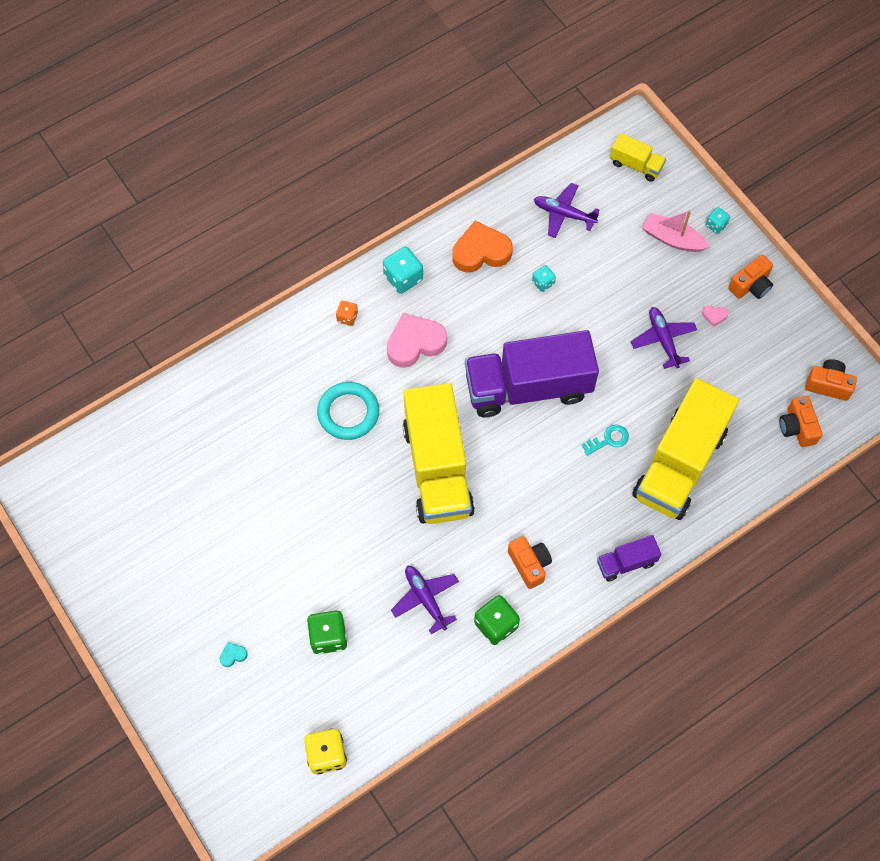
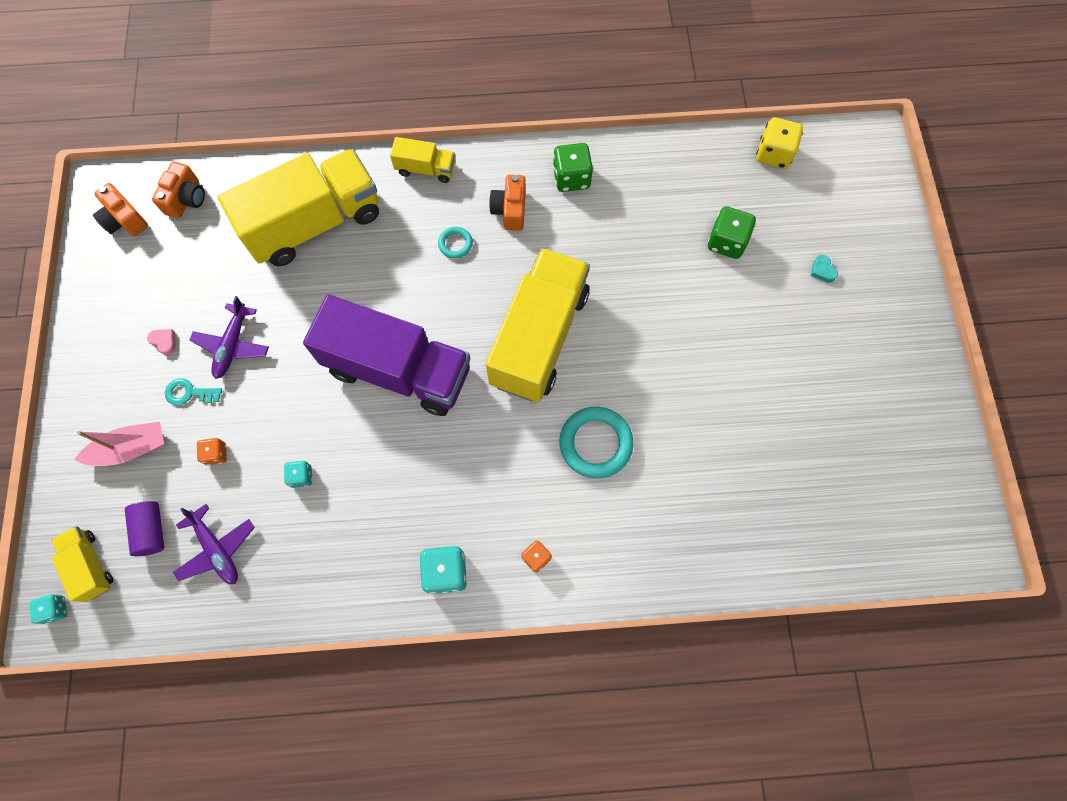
camera: 150 degrees left, 5 degrees up
turquoise heart [219,642,248,667] -> turquoise heart turned 60 degrees clockwise [811,255,838,283]
pink heart [387,313,447,368] -> none
purple plane [391,566,459,634] -> none
orange heart [452,221,513,272] -> none
turquoise key [581,425,629,456] -> turquoise key moved to [165,378,222,405]
purple truck [597,535,661,582] -> yellow truck [390,137,455,183]
pink boat [642,210,710,252] -> pink boat turned 75 degrees counterclockwise [74,422,164,466]
turquoise dice [706,207,730,234] -> turquoise dice moved to [29,594,67,624]
orange camera [728,255,773,299] -> none
none -> purple cylinder [125,501,164,556]
none -> orange dice [197,438,227,466]
none -> turquoise ring [438,227,473,258]

